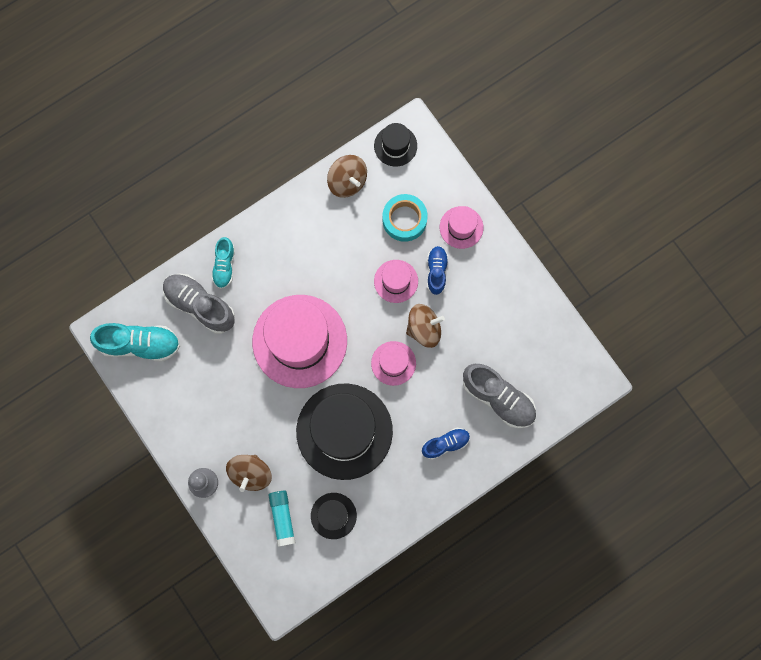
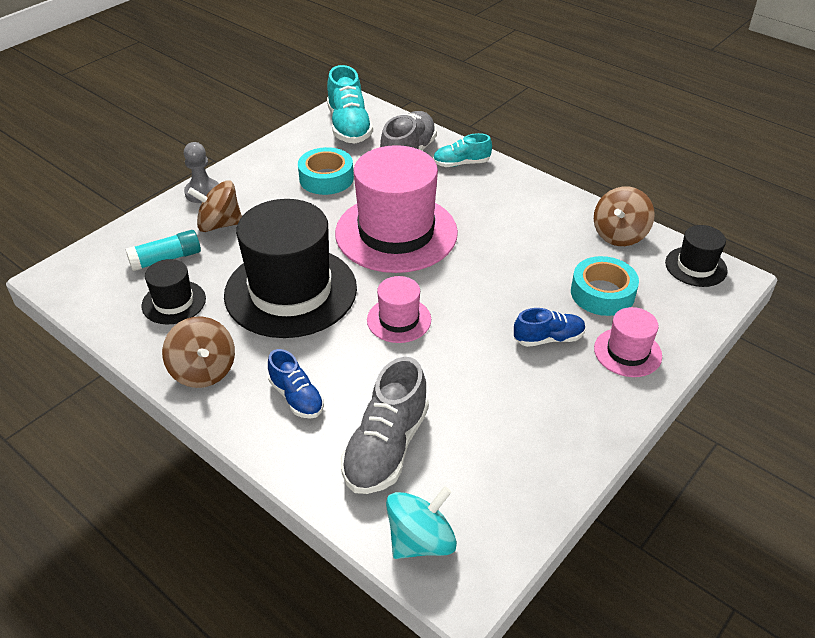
camera: 75 degrees right, 35 degrees down
pink hat [374,260,418,303] -> none
brown spinning top [406,304,445,348] -> brown spinning top moved to [162,317,235,388]
none -> turquoise tape [298,147,354,195]
none -> turquoise spinning top [386,486,457,559]

